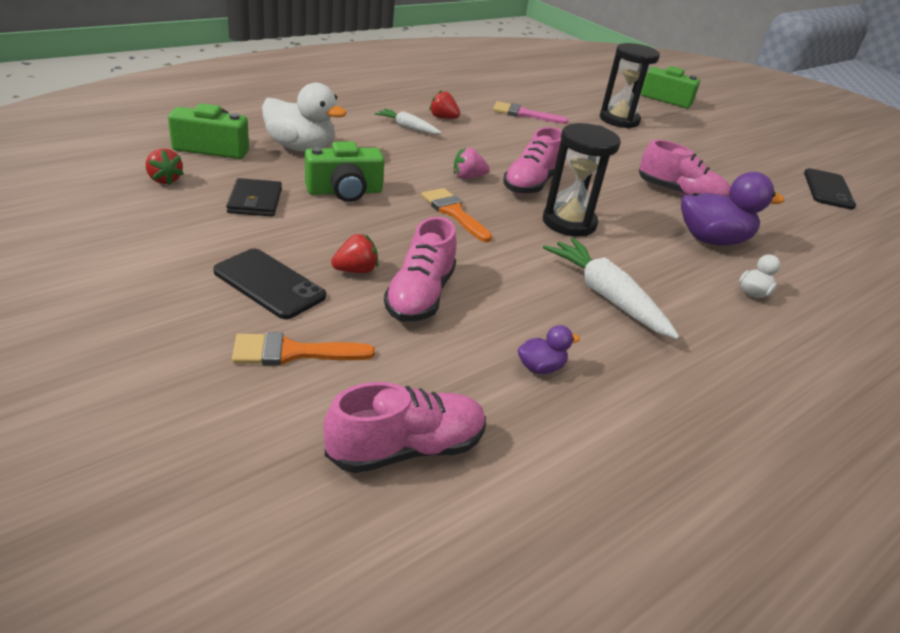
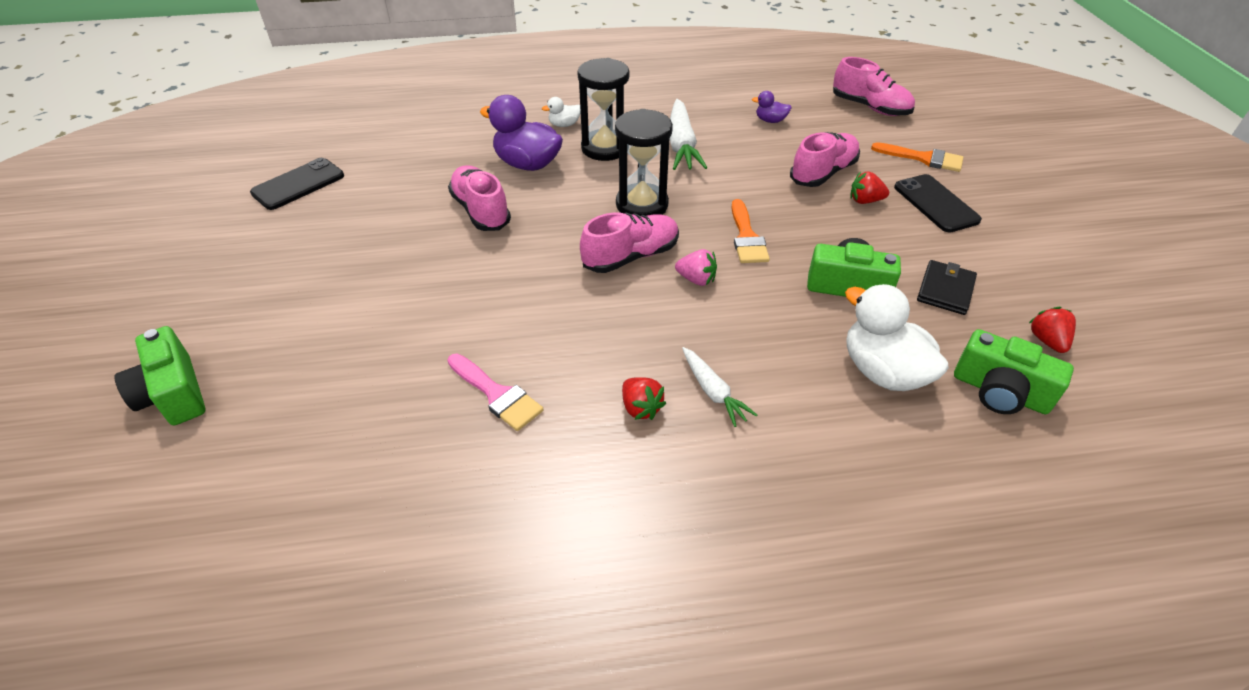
camera: 145 degrees left, 10 degrees up
pink shoe [323,382,486,473] -> pink shoe turned 150 degrees counterclockwise [833,57,915,116]
black hourglass [599,43,660,129] -> black hourglass moved to [577,58,629,161]

